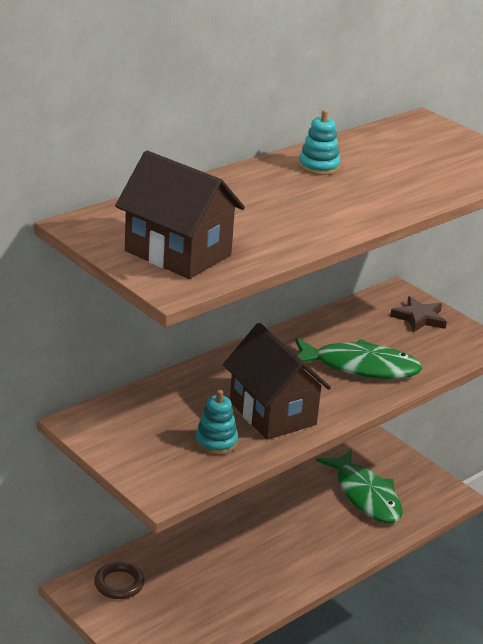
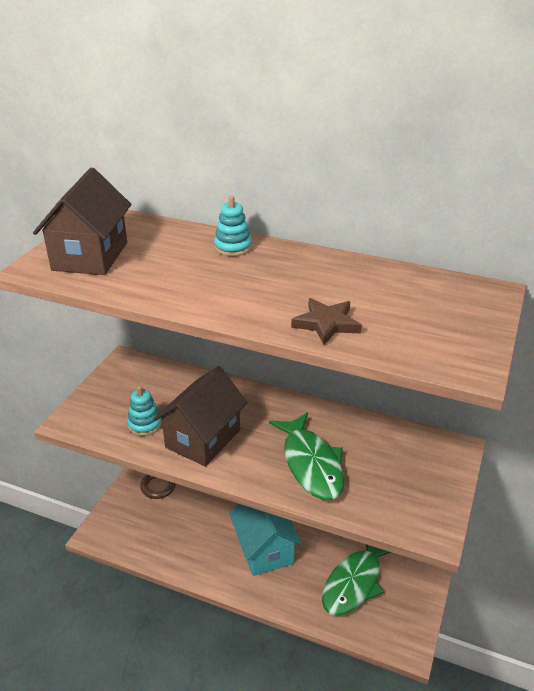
camera: 65 degrees right, 5 degrees up
turquoise stacking toy [298,110,340,175] -> turquoise stacking toy moved to [214,196,252,256]
brown star [390,296,447,332] -> brown star moved to [291,298,362,345]
none -> turquoise house [229,504,302,576]

